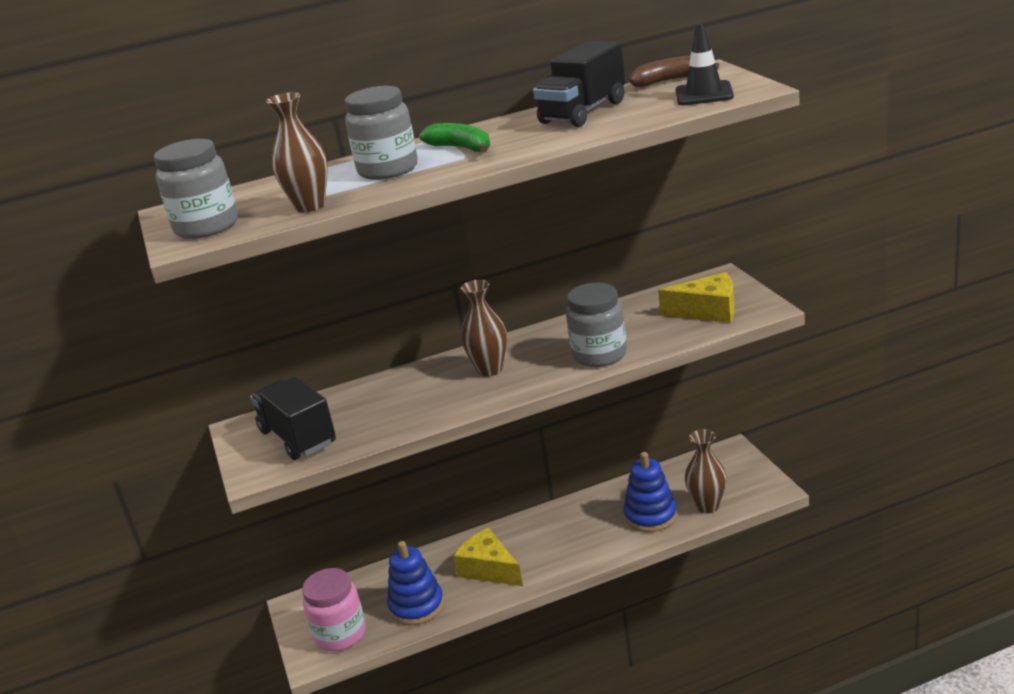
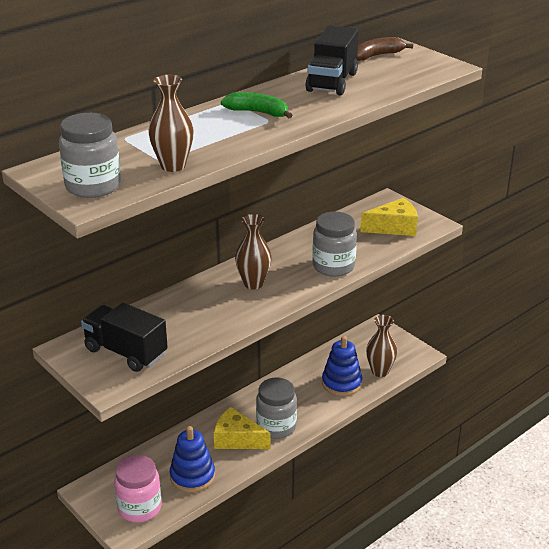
camera: 25 degrees left, 5 degrees up
grey jar [345,86,418,180] -> grey jar moved to [256,377,297,439]
black traffic cone [676,23,734,105] -> none

